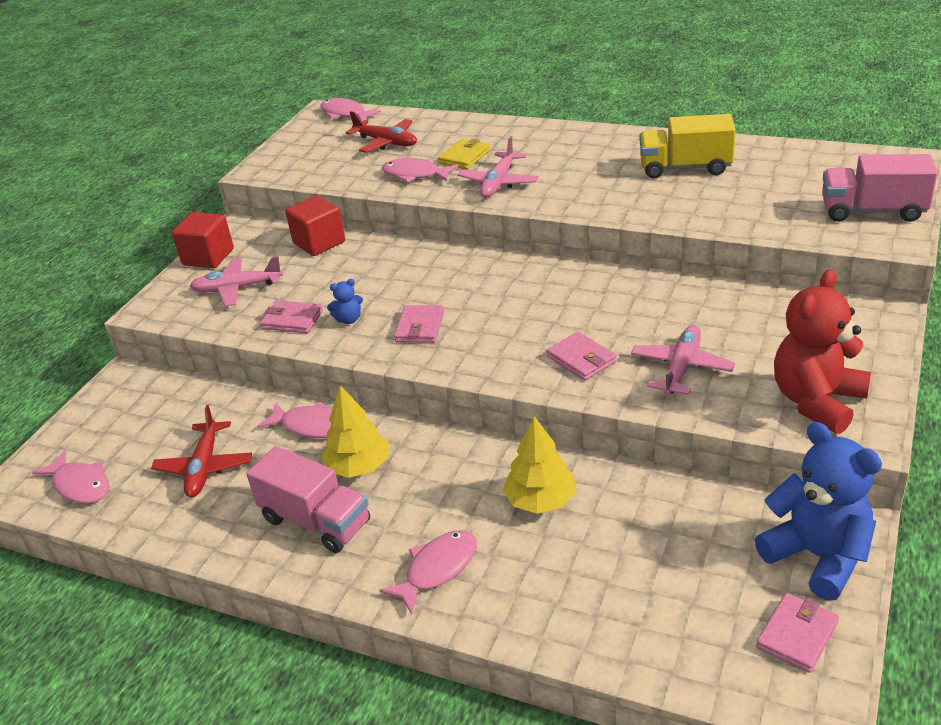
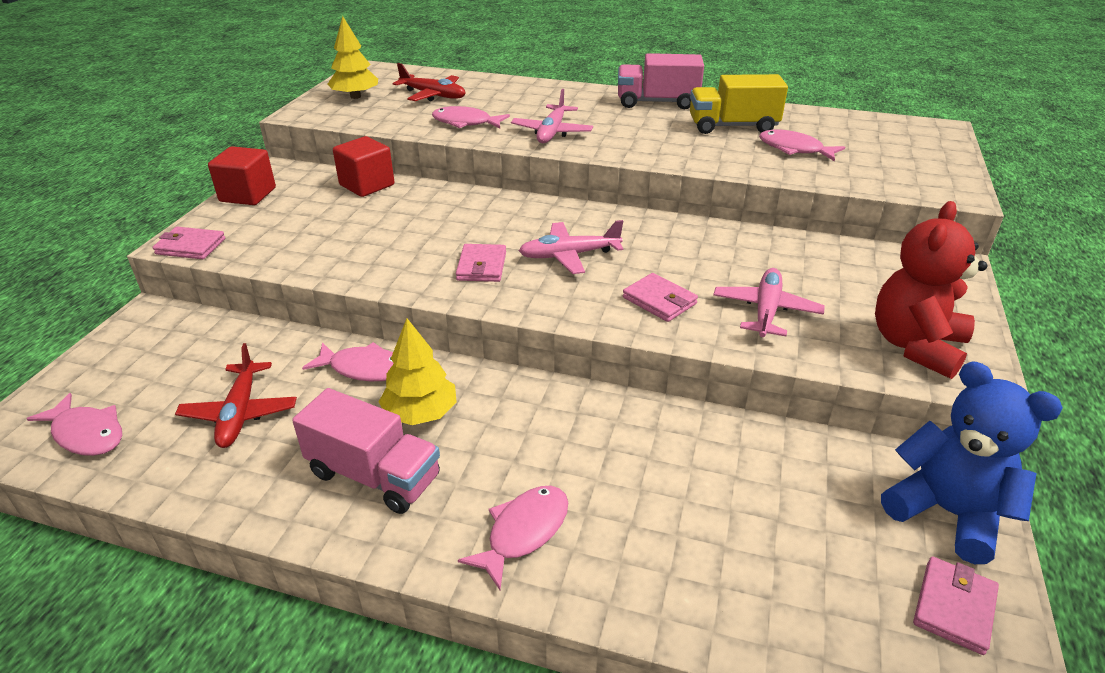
camera: 10 degrees left, 0 degrees up
pink plane [190,256,283,306] -> pink plane moved to [519,220,623,274]
pink wallet [260,300,323,333] -> pink wallet moved to [153,227,225,259]
pink fish [320,98,381,121] -> pink fish moved to [759,129,845,161]
blue teddy bear [327,279,363,324] -> none
yellow wallet [438,139,490,169] -> none
yellow tree [503,416,576,514] -> yellow tree moved to [328,16,378,99]
pink truck [822,154,938,222] -> pink truck moved to [618,53,704,109]

